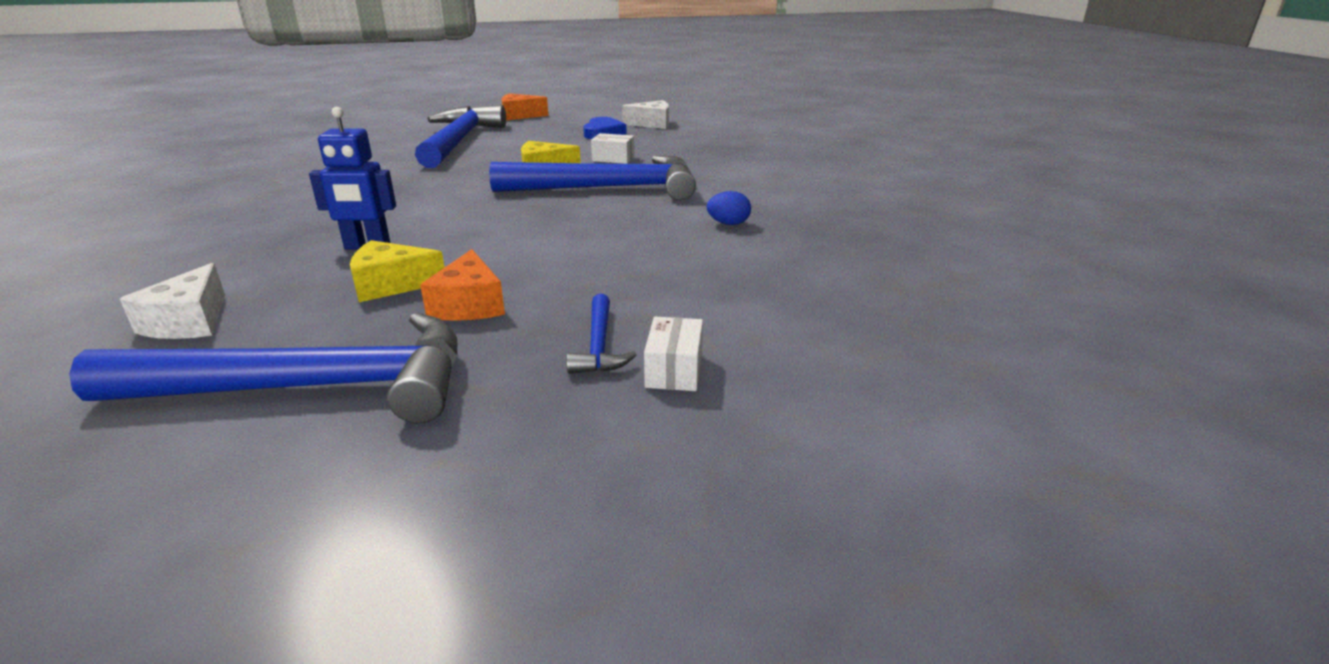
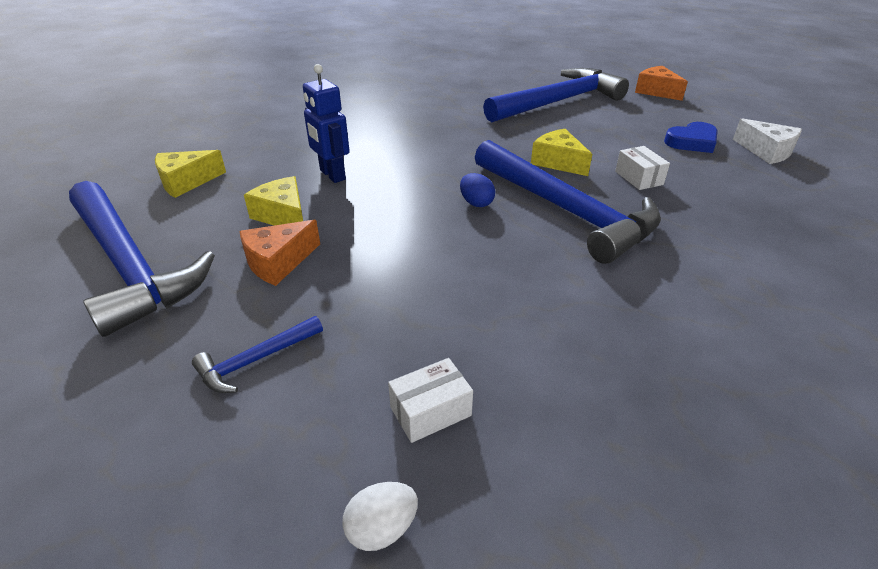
camera: 55 degrees right, 10 degrees up
white cheese [120,263,225,339] -> yellow cheese [155,150,226,198]
white box [644,317,703,391] -> white box moved to [388,358,473,443]
blue egg [707,191,751,225] -> blue egg moved to [460,173,495,207]
none -> white egg [342,482,418,551]

